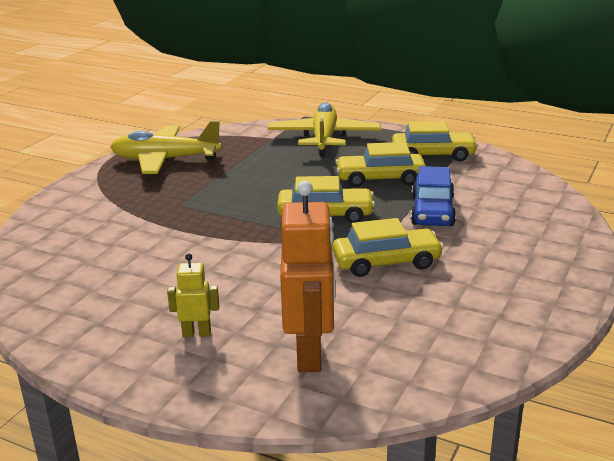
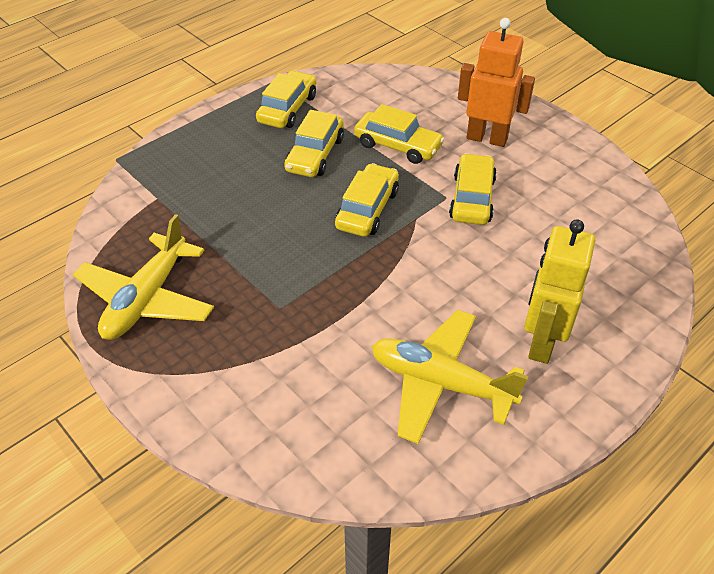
camera: 70 degrees left, 20 degrees up
yellow robot [167,253,219,337] -> yellow robot [524,219,595,364], size x1.98
yellow plane [268,102,381,156] -> yellow plane moved to [372,310,528,444]
orange robot [280,181,335,372] -> orange robot moved to [458,18,535,147]
blue car [411,166,456,226] -> yellow car [354,104,444,164]

